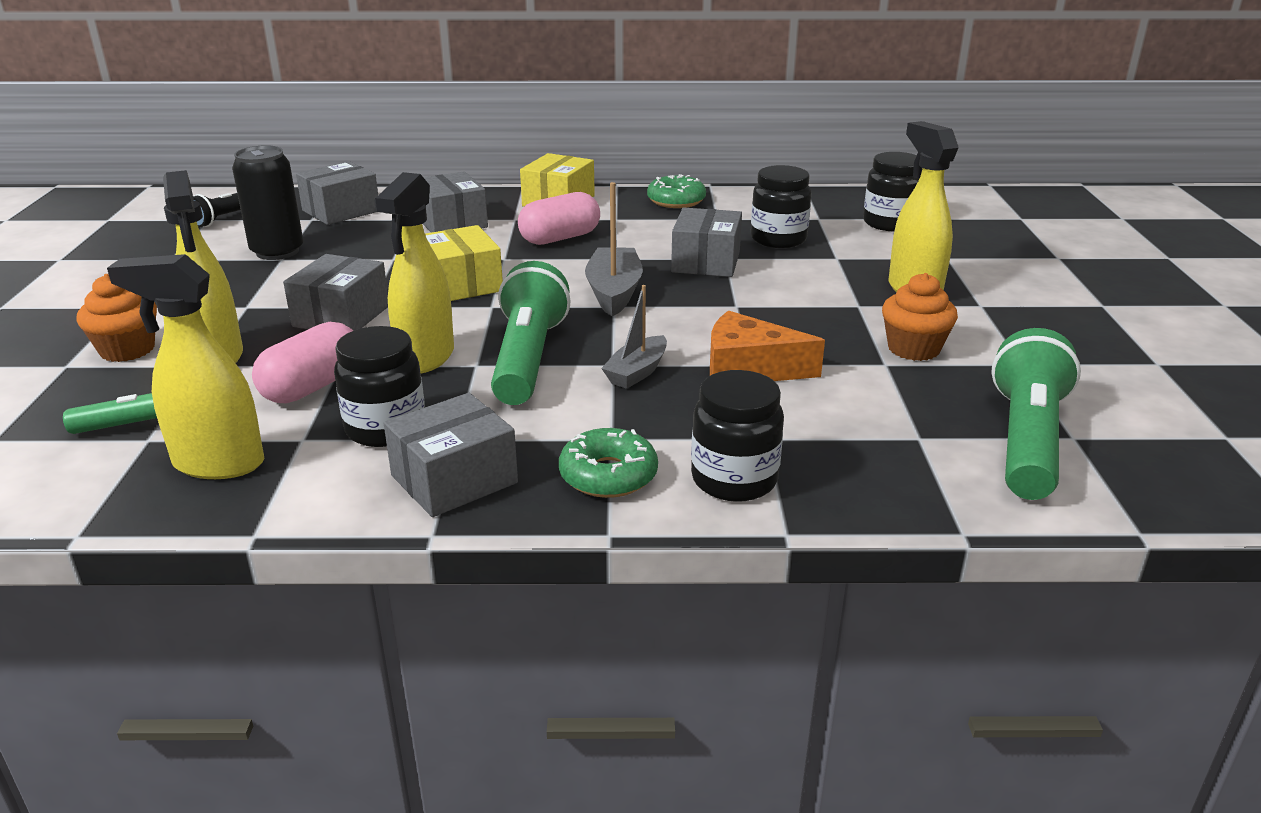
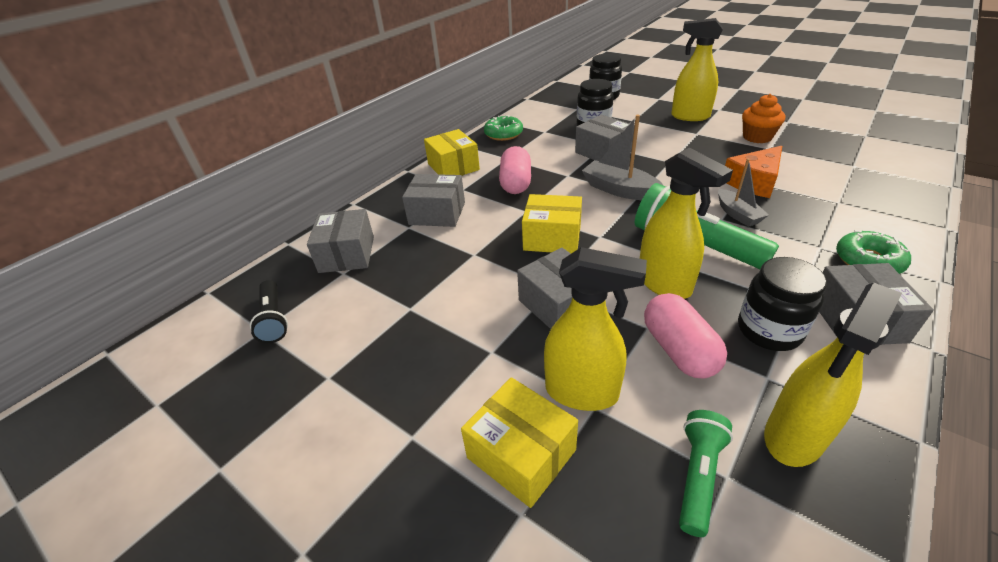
camera: 50 degrees left, 10 degrees up
orange cupcake [77,274,157,362] -> yellow box [461,377,578,508]
black can [232,145,303,260] -> none
black jar [691,370,784,502] -> none
green flashlight [991,328,1081,500] -> none

